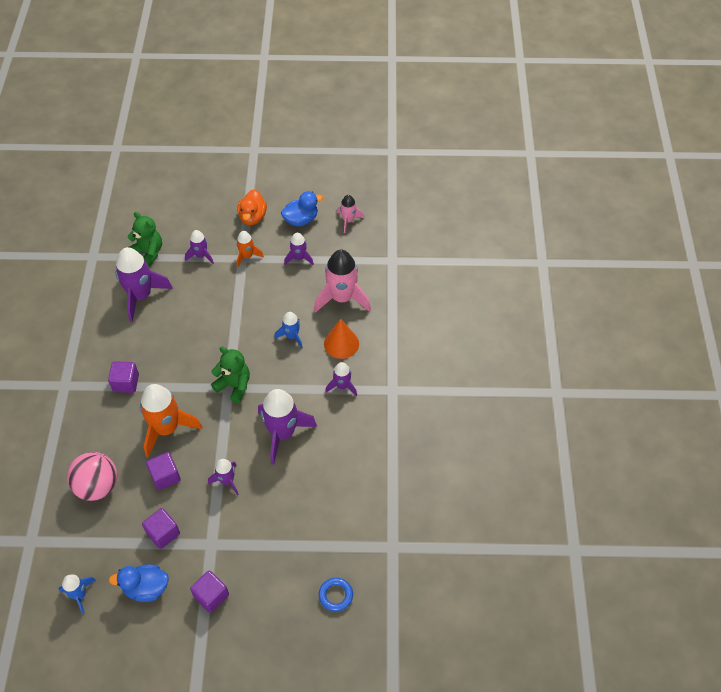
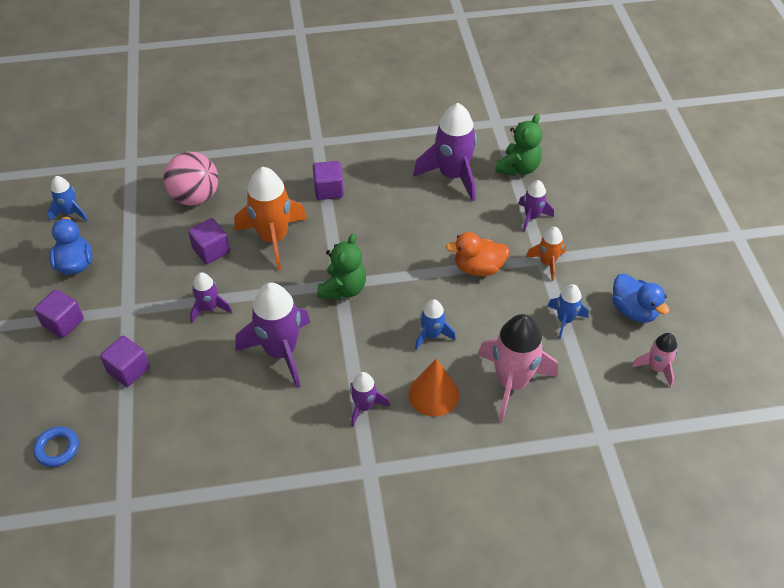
camera: 80 degrees right, 5 degrees down
purple cube [142,508,180,549] -> purple cube moved to [100,336,150,387]
orange duck [237,189,267,225] -> orange duck moved to [446,232,510,276]
purple rocket [284,233,314,265] -> blue rocket [548,284,589,339]

